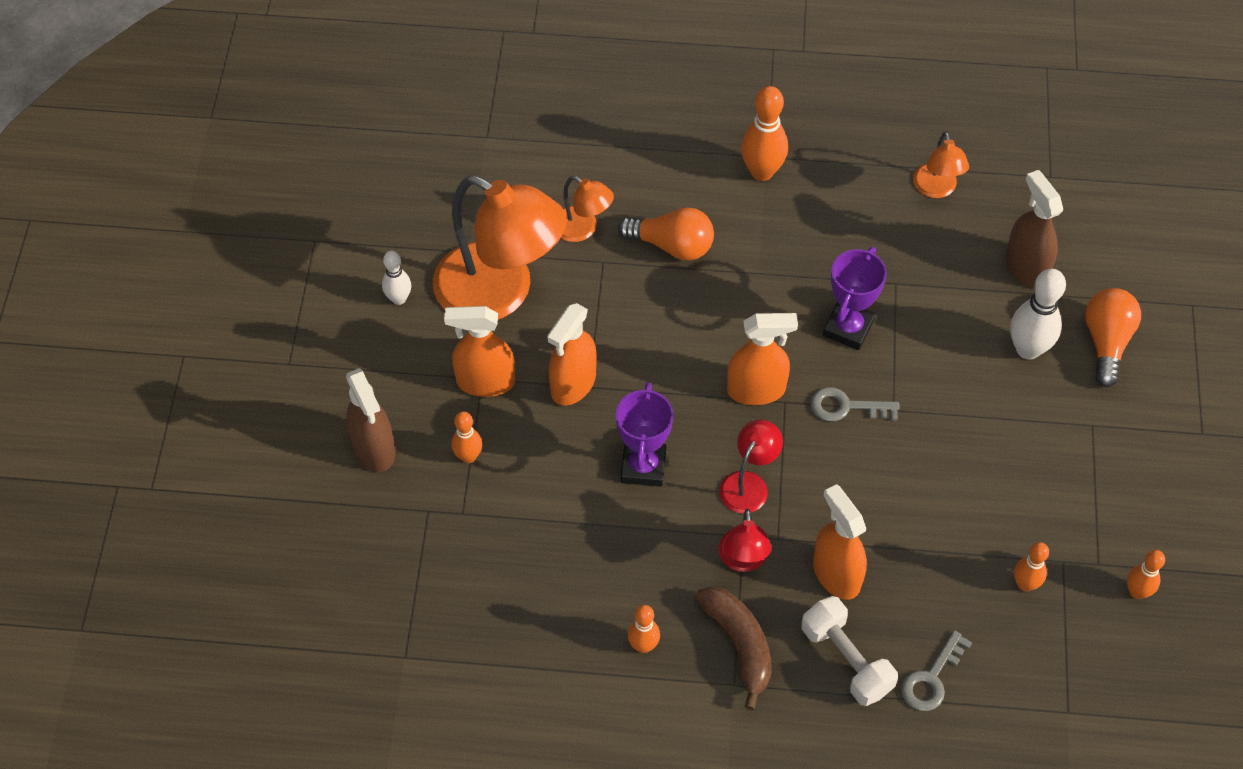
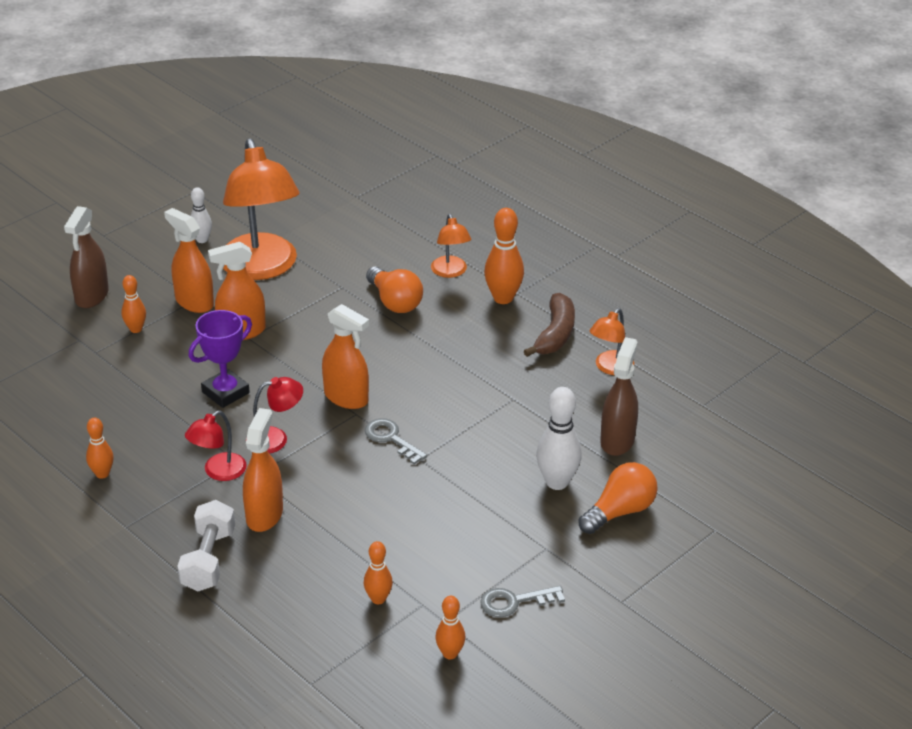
camera: 40 degrees right, 20 degrees down
orange lamp [561,176,614,242] -> orange lamp moved to [431,214,471,278]
brown banana [696,586,772,710] -> brown banana moved to [524,293,575,357]
purple trophy [823,247,887,350] -> none
grey key [901,630,972,711] -> grey key moved to [480,586,565,617]

